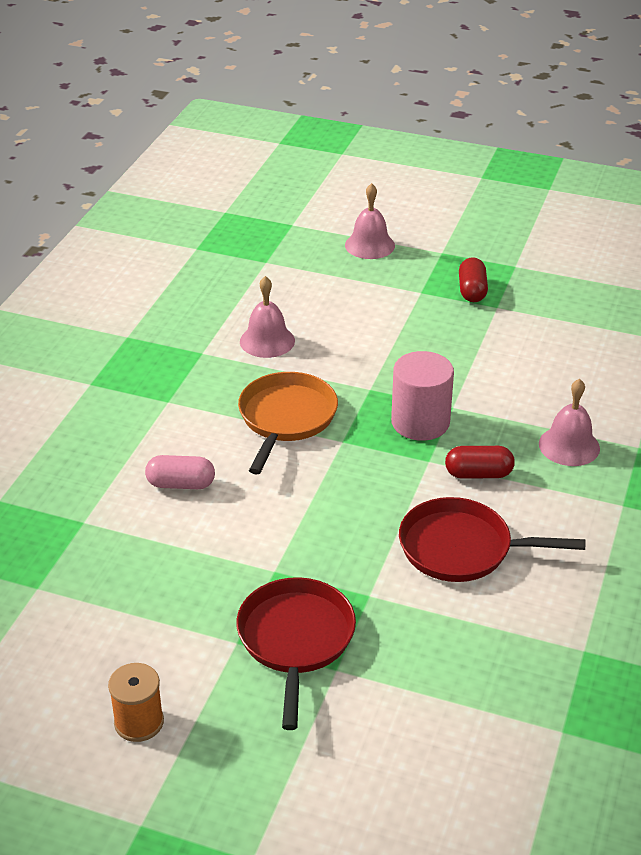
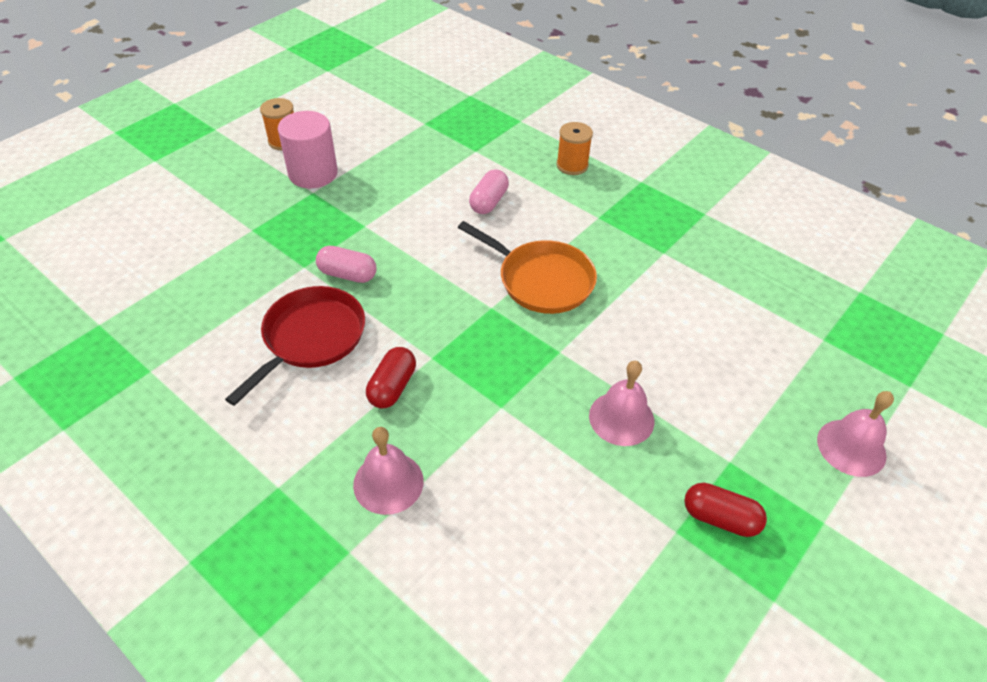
camera: 110 degrees right, 10 degrees up
red pan [236,577,356,730] -> none
pink bell [240,276,295,358] -> pink bell moved to [589,361,654,446]
pink cylinder [391,351,454,441] -> pink cylinder moved to [278,111,338,188]
none -> pink capsule [316,246,377,283]
none -> orange spool [556,122,593,175]

